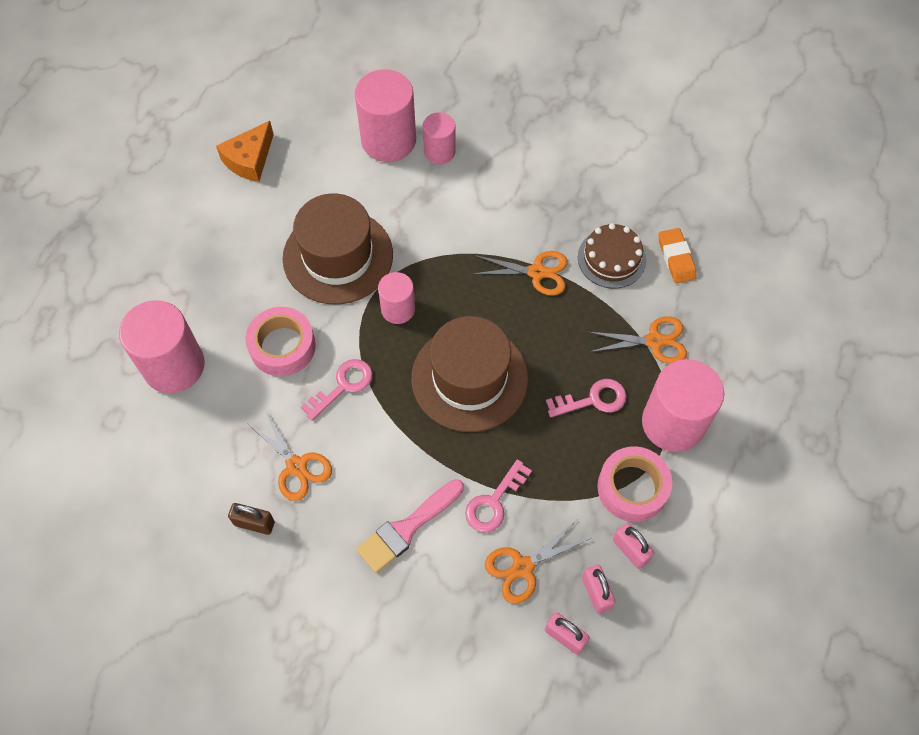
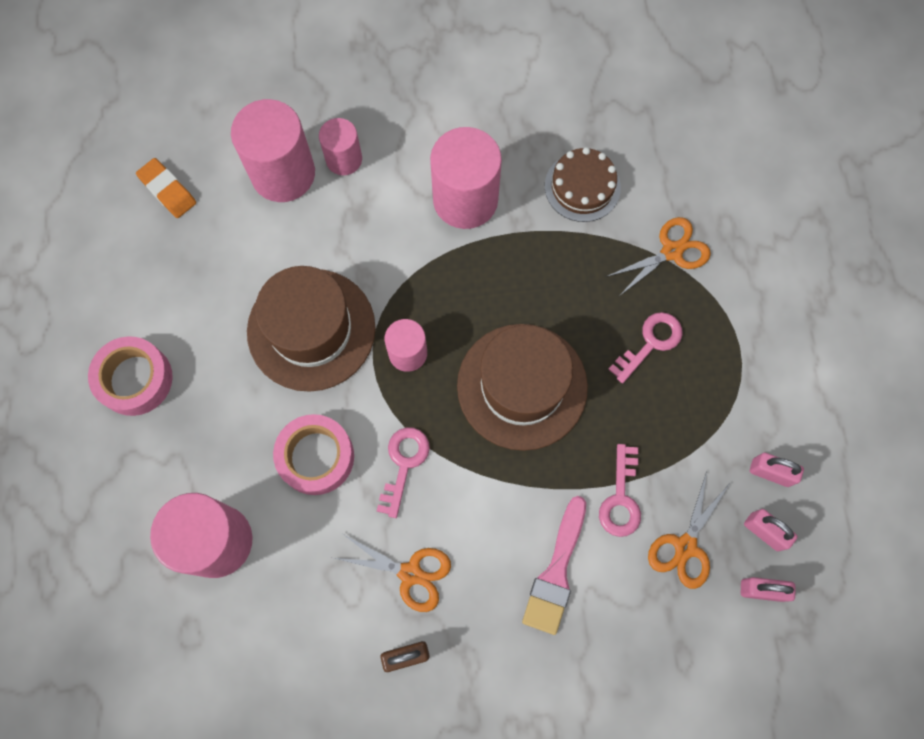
camera: 30 degrees left, 10 degrees up
orange cheese [216,121,274,182] -> none
orange scissors [473,251,568,296] -> none
pink tape [597,446,672,522] -> pink tape moved to [88,336,173,416]
pink cylinder [642,359,724,452] -> pink cylinder moved to [430,127,502,229]
orange eraser [659,228,696,284] -> orange eraser moved to [136,158,196,218]

